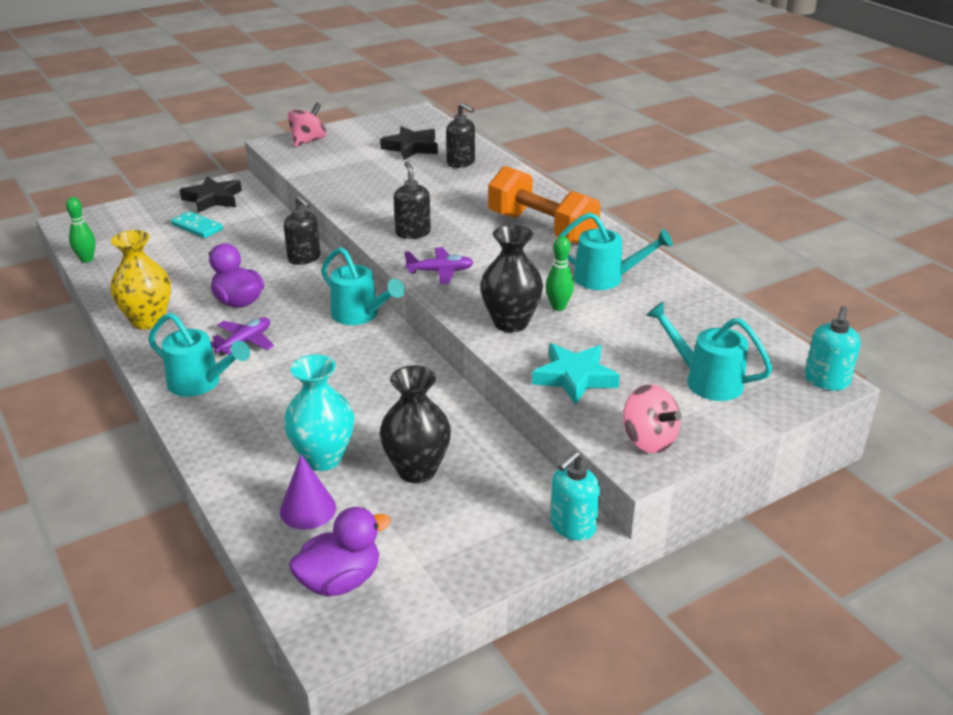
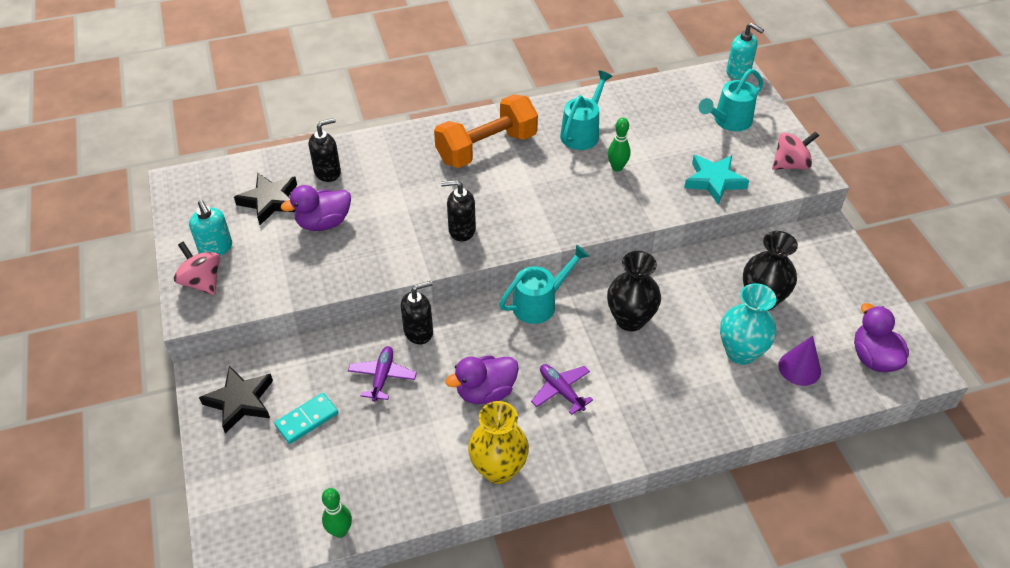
camera: 75 degrees left, 15 degrees up
turquoise watering can [148,313,250,397] -> none
purple plane [404,247,474,284] -> purple plane moved to [348,346,417,402]
black vase [480,225,543,332] -> black vase moved to [607,251,661,331]
turquoise soap dispenser [550,451,600,541] -> turquoise soap dispenser moved to [189,200,232,256]
none -> purple duck [281,185,351,231]

